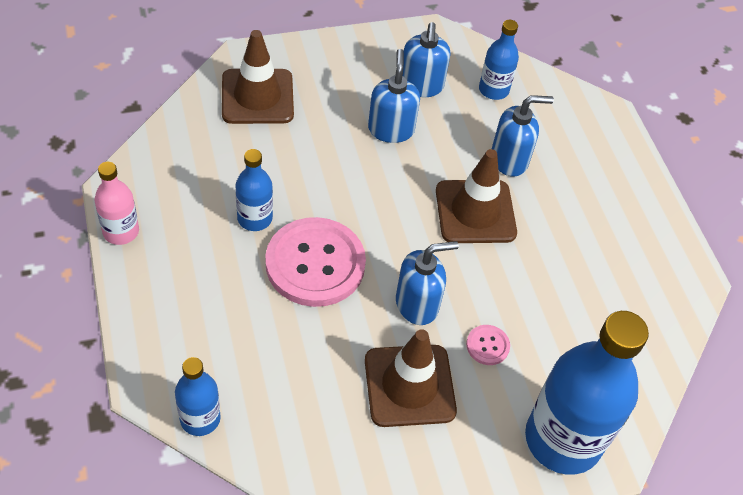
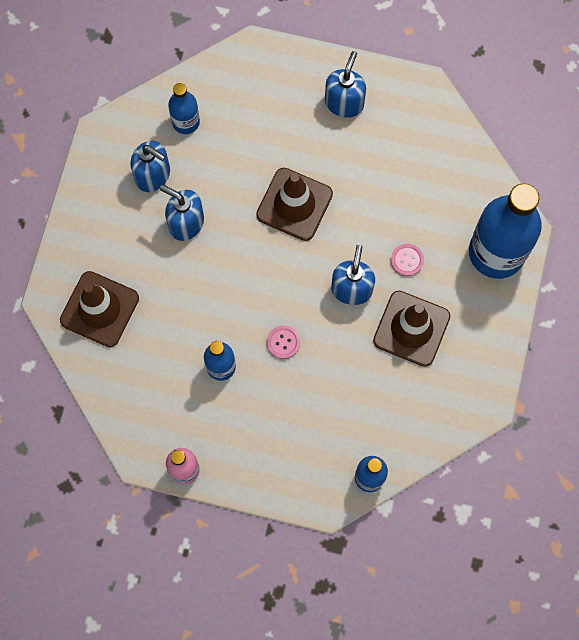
camera: 55 degrees left, 20 degrees up
pink button [265,217,366,307] -> pink button [267,326,300,359], size x0.42
blue soap dispenser [492,95,554,177] -> blue soap dispenser moved to [325,51,366,118]

